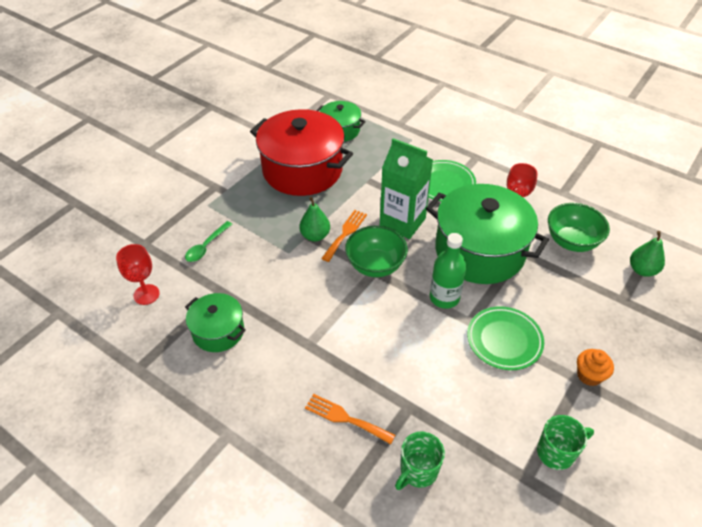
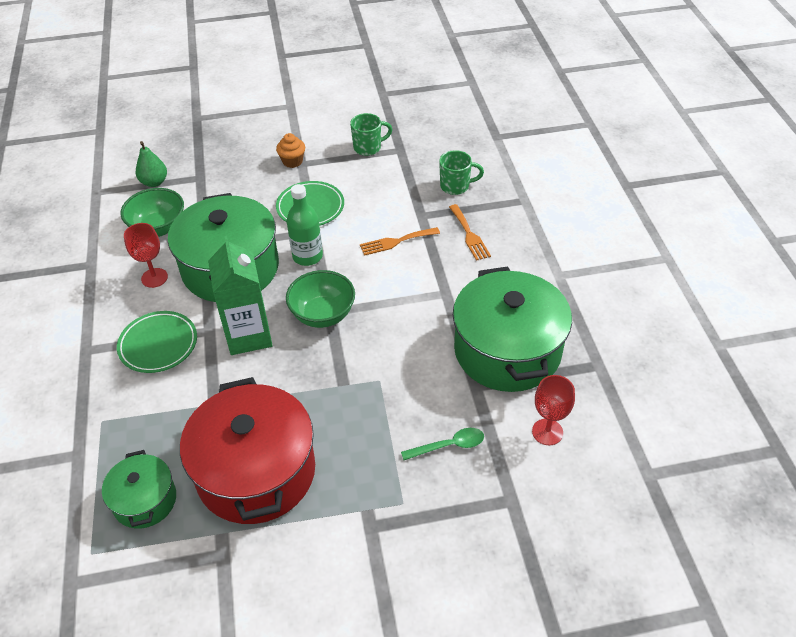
camera: 135 degrees left, 0 degrees up
green pot [185,293,246,352] -> green pot [453,266,572,392], size x1.92
green pear [299,197,330,242] -> none
orange fork [321,210,367,262] -> orange fork moved to [360,227,440,256]
green mug [537,415,594,470] -> green mug turned 135 degrees clockwise [350,113,392,156]

